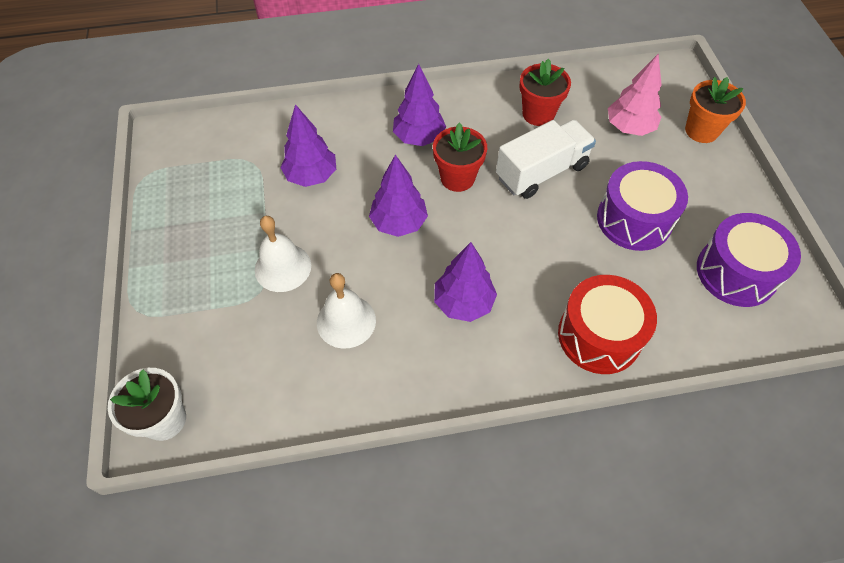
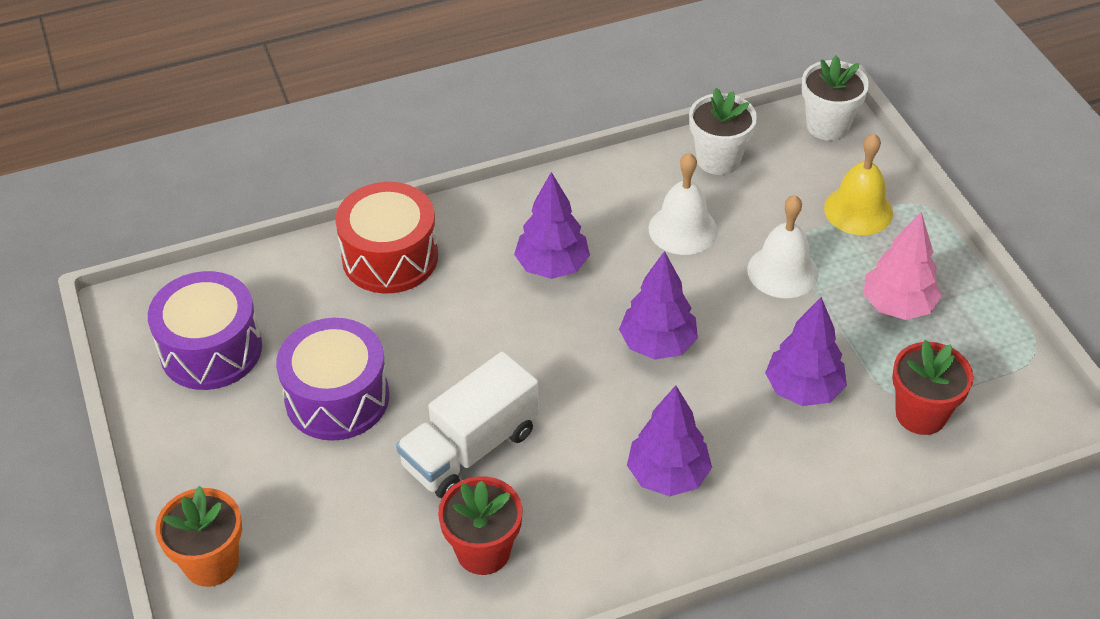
camera: 170 degrees right, 10 degrees down
red flower pot [433,123,487,192] -> red flower pot moved to [892,340,974,435]
pink tree [608,54,662,136] -> pink tree moved to [863,212,942,320]
none -> white flower pot [689,88,757,175]
none -> yellow bell [824,133,893,235]

